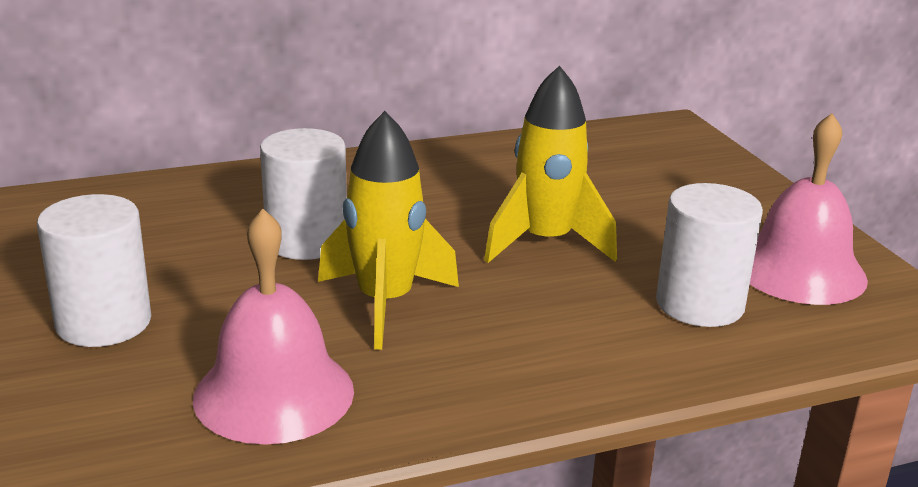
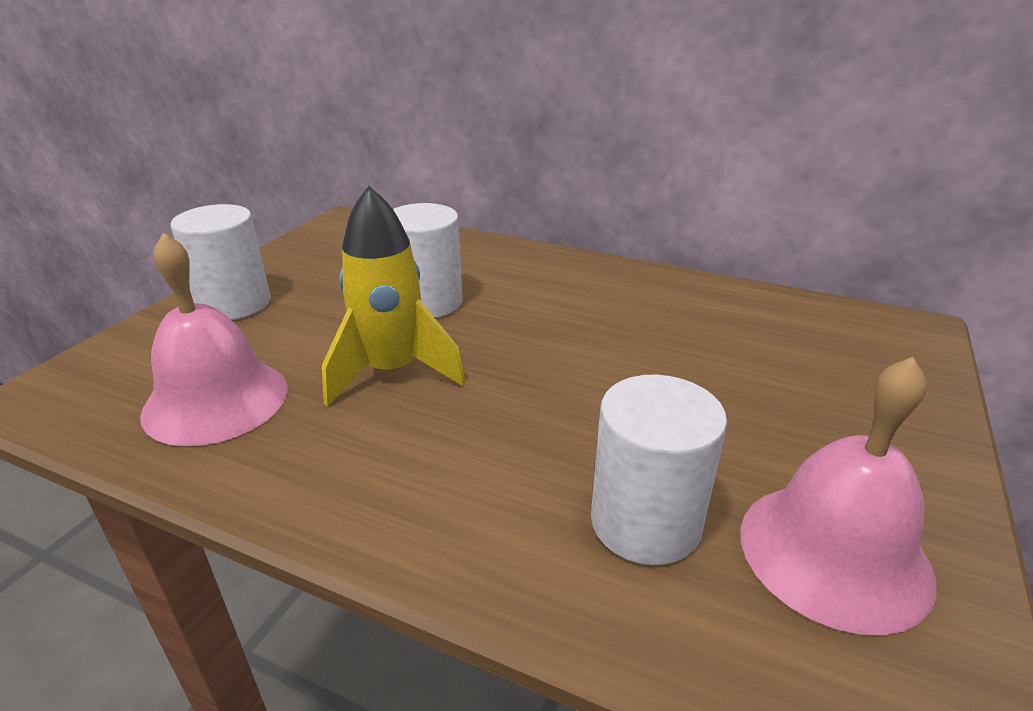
camera: 45 degrees right, 5 degrees up
yellow rocket [484,66,617,263] -> none

